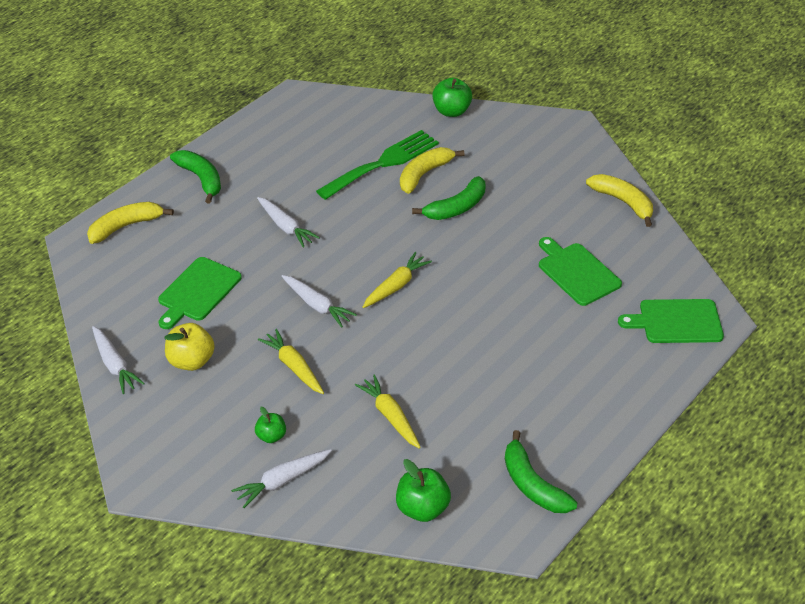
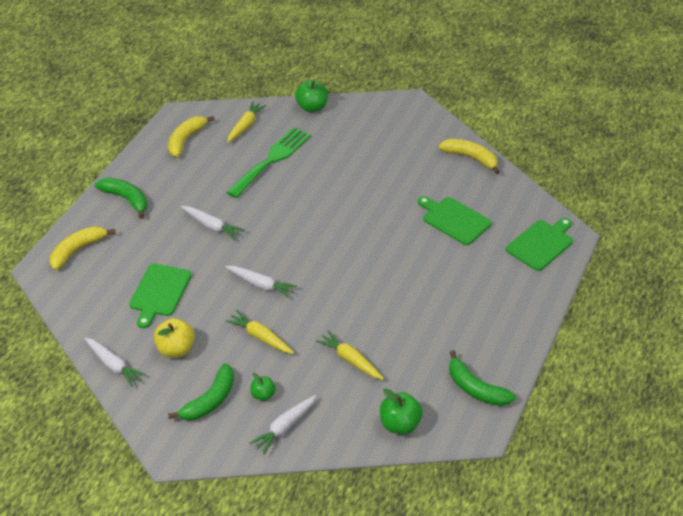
camera: 15 degrees left, 0 degrees up
yellow carrot [363,252,432,308] -> yellow carrot moved to [227,101,267,143]
yellow banana [400,147,464,194] -> yellow banana moved to [168,116,215,157]
green banana [412,176,486,220] -> green banana moved to [168,363,234,420]
green cutting board [618,299,724,343] -> green cutting board turned 150 degrees clockwise [506,218,573,271]

